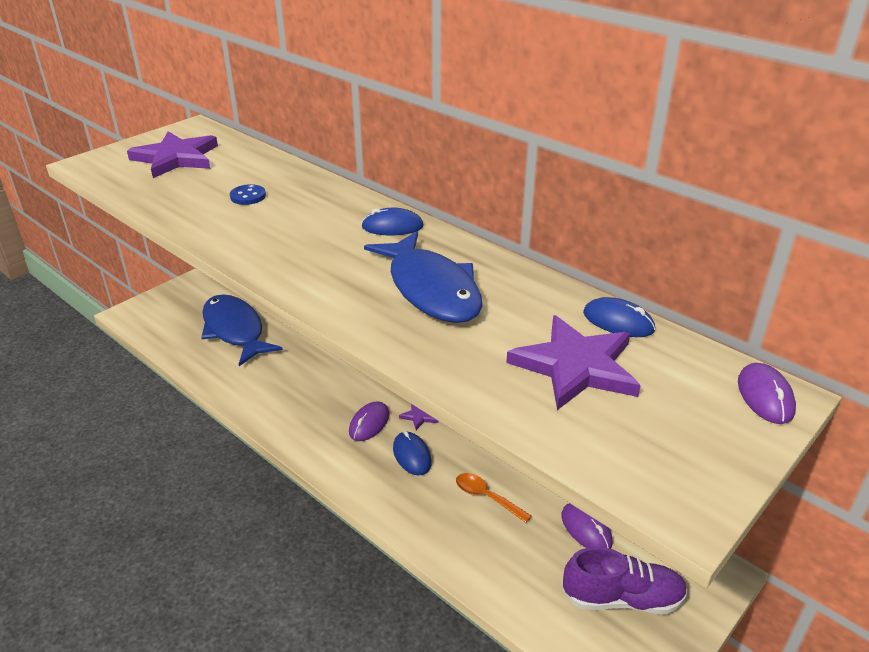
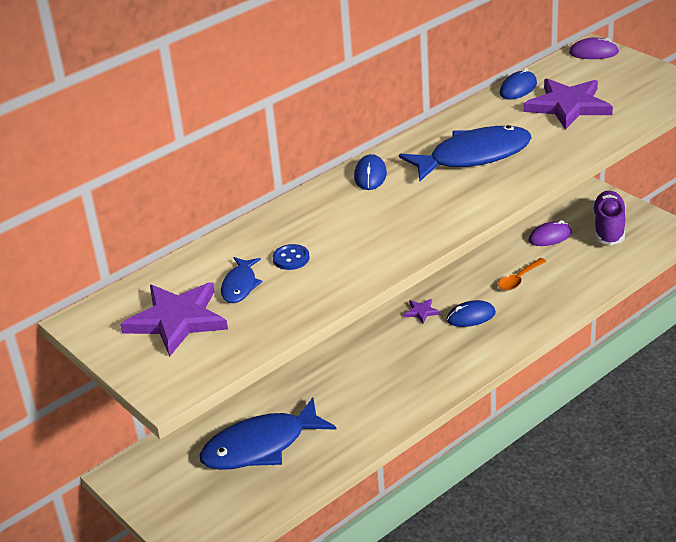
camera: 80 degrees left, 0 degrees up
purple mouse [349,401,389,441] -> none
none -> blue fish [221,257,262,303]

